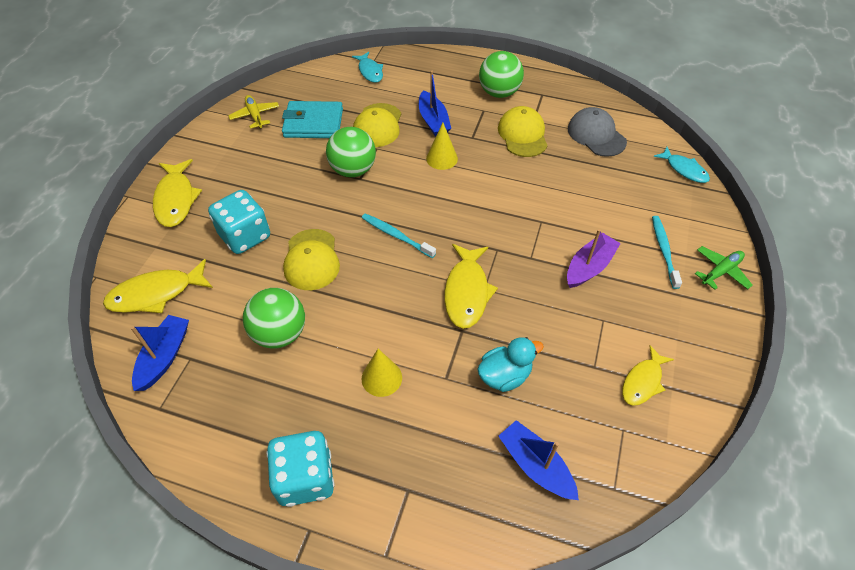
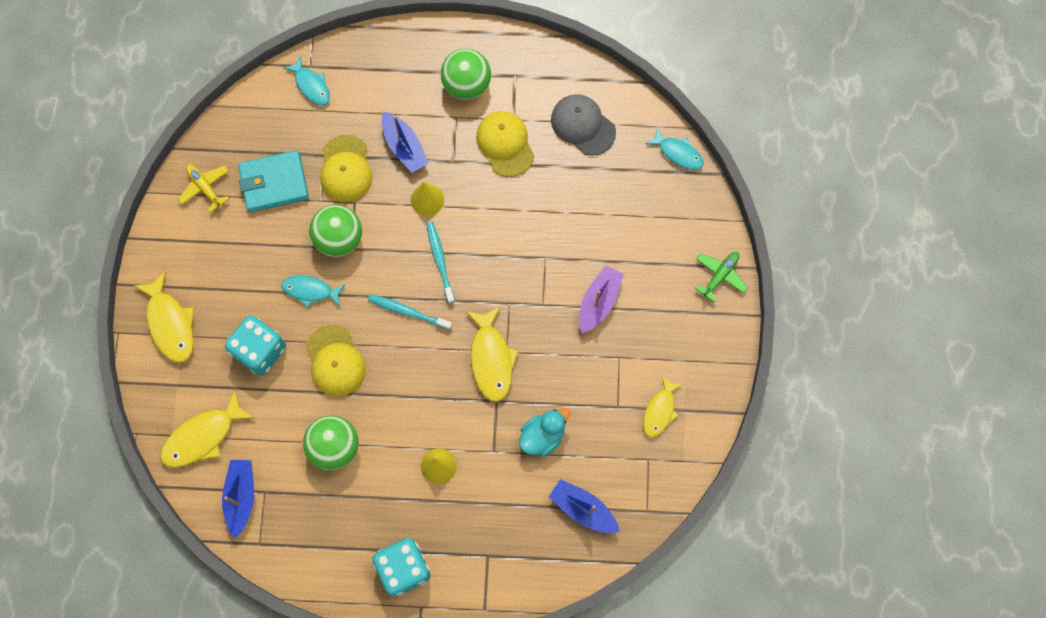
camera: 15 degrees left, 20 degrees up
turquoise toothbrush [652,216,682,289] -> turquoise toothbrush moved to [426,222,455,304]
none -> turquoise fish [282,275,345,307]

